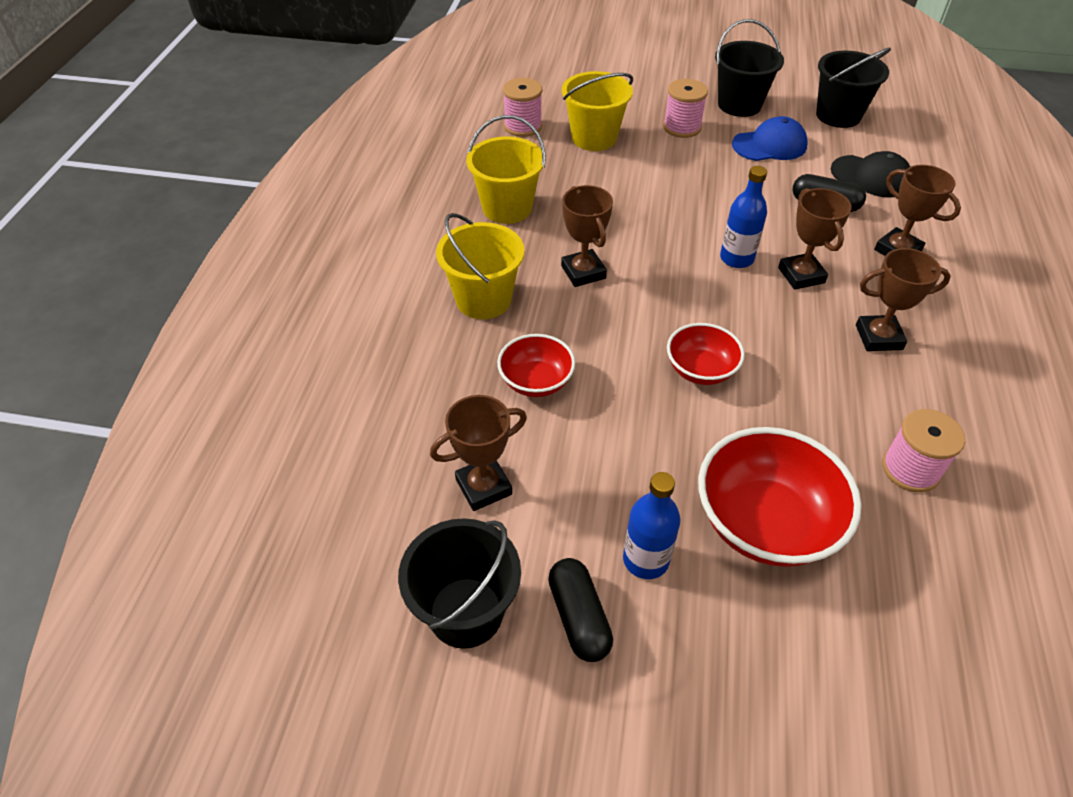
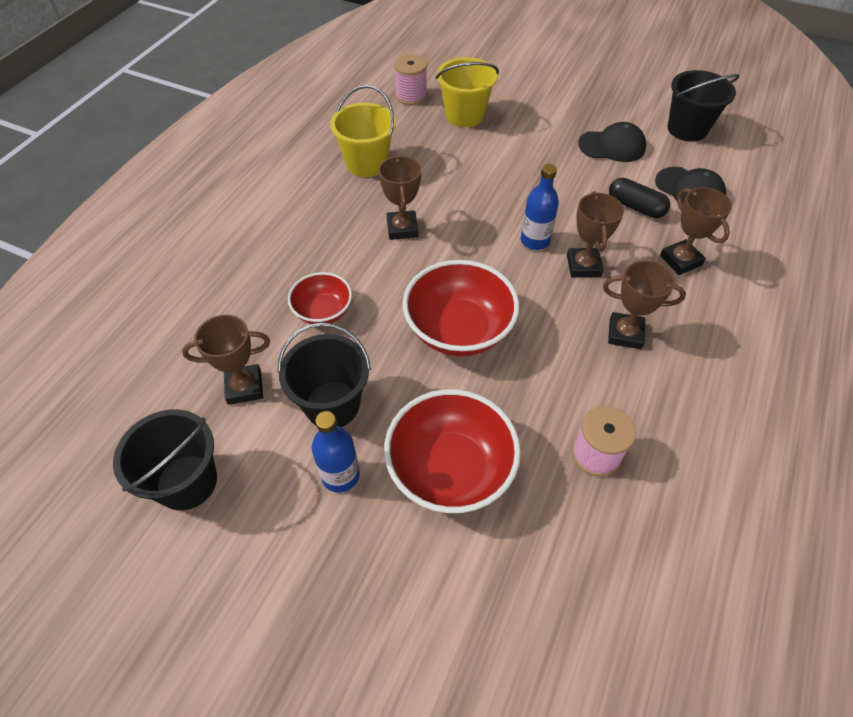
camera: 15 degrees right, 5 degrees up
yellow bucket [436,213,525,319] -> none
black capsule [548,558,613,662] -> none
pink spool [663,79,708,138] -> none
red bowl [667,323,745,385] -> red bowl [403,260,519,356], size x1.74
black bucket [715,19,784,117] -> black bucket moved to [278,322,371,427]
blue cap [732,116,808,161] -> black cap [578,122,646,162]

